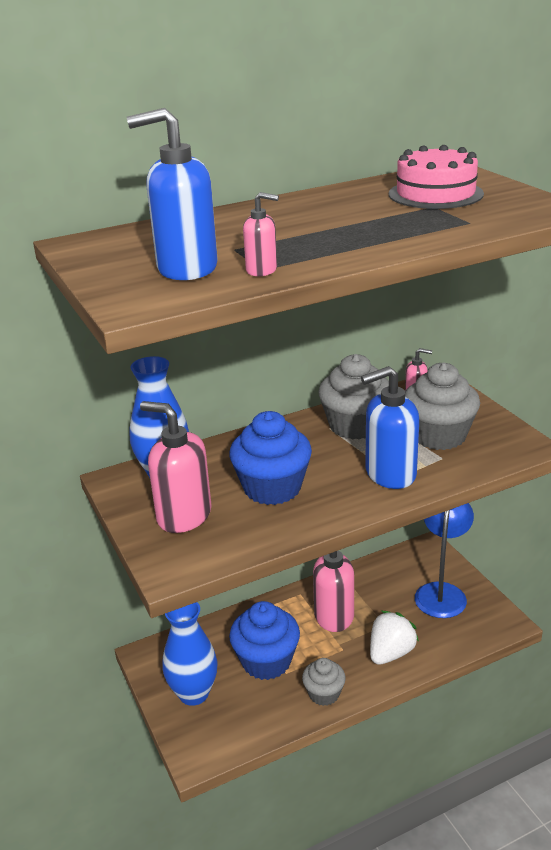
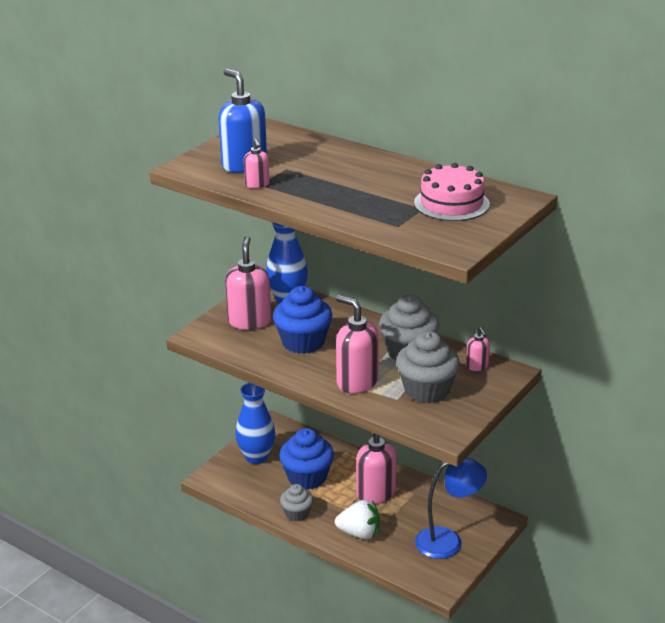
camera: 60 degrees right, 0 degrees up
blue soap dispenser [361,366,419,489] -> pink soap dispenser [336,295,379,393]

